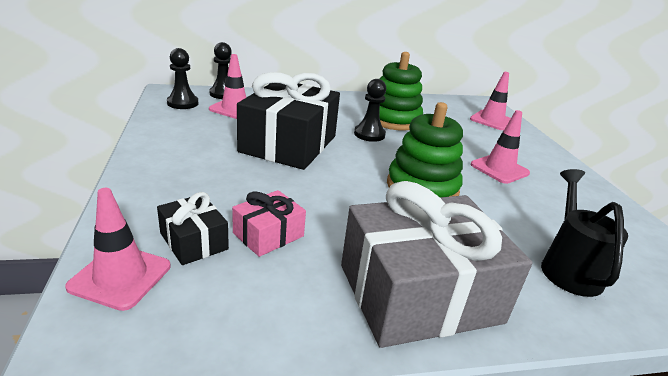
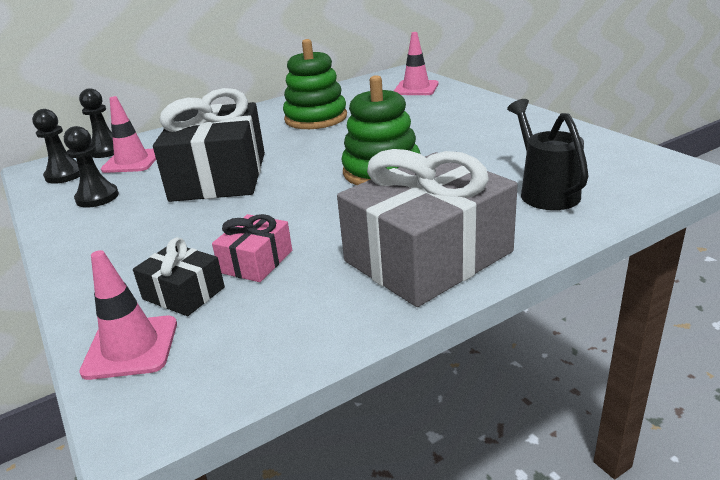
camera: 15 degrees left, 0 degrees up
black pawn [354,79,386,142] -> black pawn moved to [64,126,119,208]
pink traffic cone [470,110,530,184] -> none

